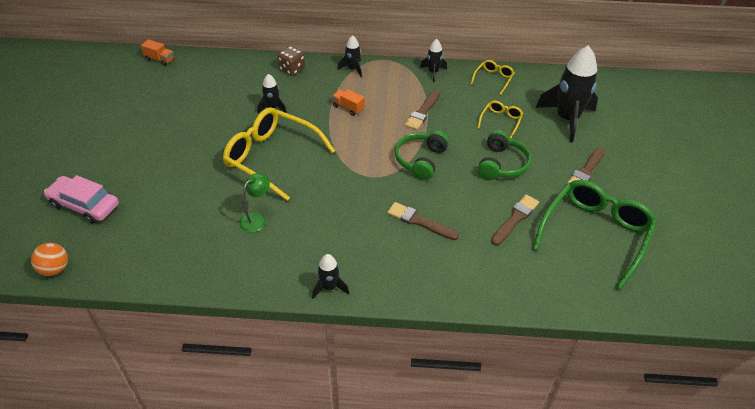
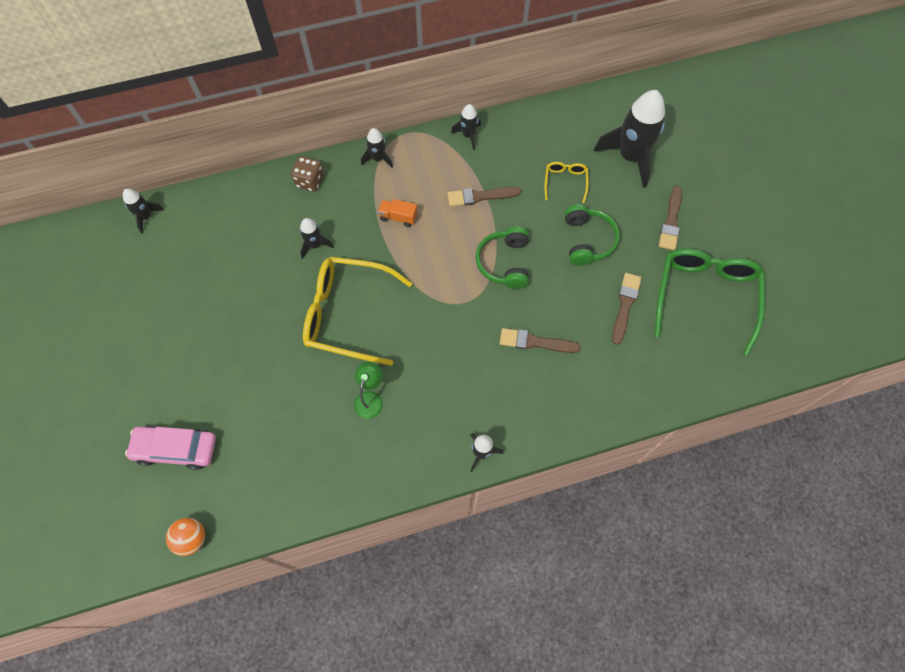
camera: 20 degrees left, 20 degrees up
orange truck [141,39,174,66] -> black rocket [123,189,164,233]
brown brush [404,90,440,130] -> brown brush turned 75 degrees clockwise [447,187,521,207]
yellow glasses [471,60,515,95] -> none

